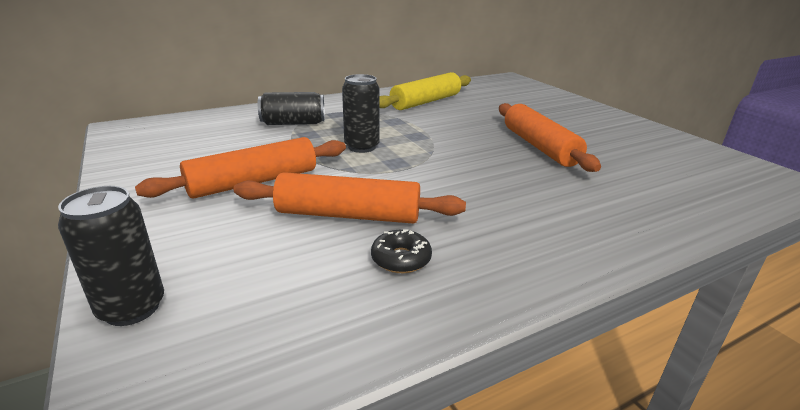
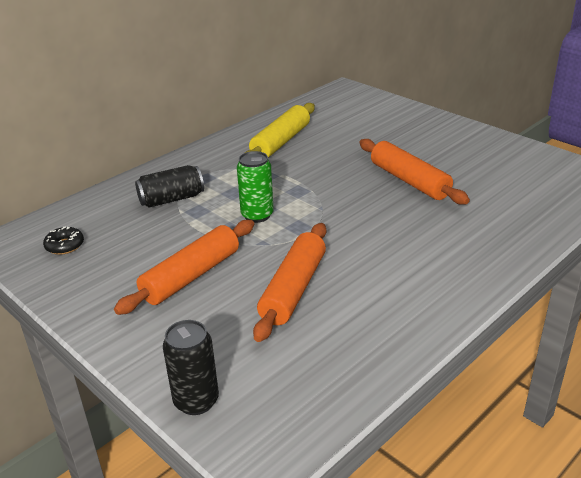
camera: 15 degrees left, 5 degrees up
orange rolling pin [234,172,466,224] -> orange rolling pin turned 60 degrees counterclockwise [253,223,326,342]
black can [342,74,380,153] -> green can [237,151,274,223]
black donut [371,229,432,273] -> black donut moved to [43,226,84,255]

